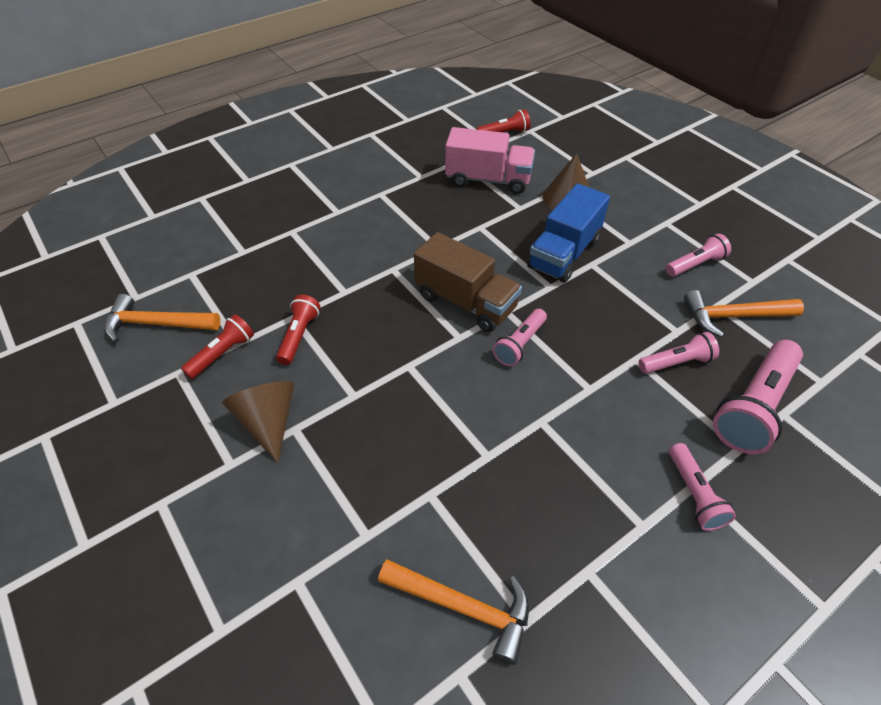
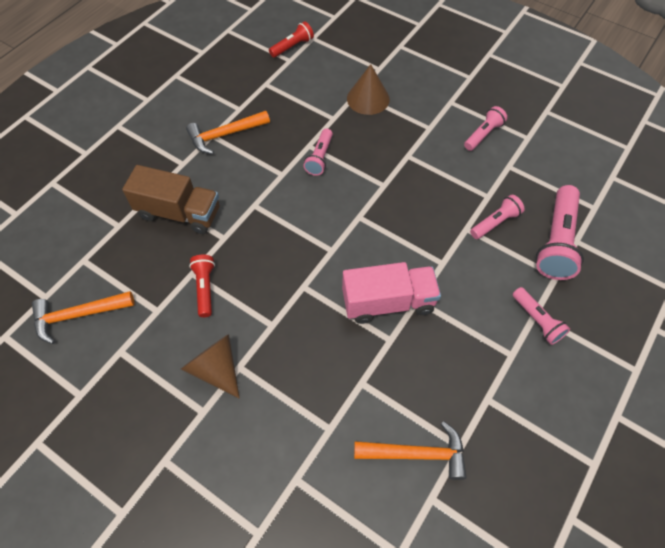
camera: 20 degrees left, 10 degrees up
red flashlight [181,314,254,379] -> none
brown truck [414,232,522,332] -> brown truck moved to [122,165,219,234]
pink truck [445,127,535,194] -> pink truck moved to [342,262,441,324]
pink flashlight [493,309,547,366] -> pink flashlight moved to [303,128,333,176]
blue truck [527,183,610,283] -> none
orange hammer [684,290,804,337] -> orange hammer moved to [186,111,270,154]

